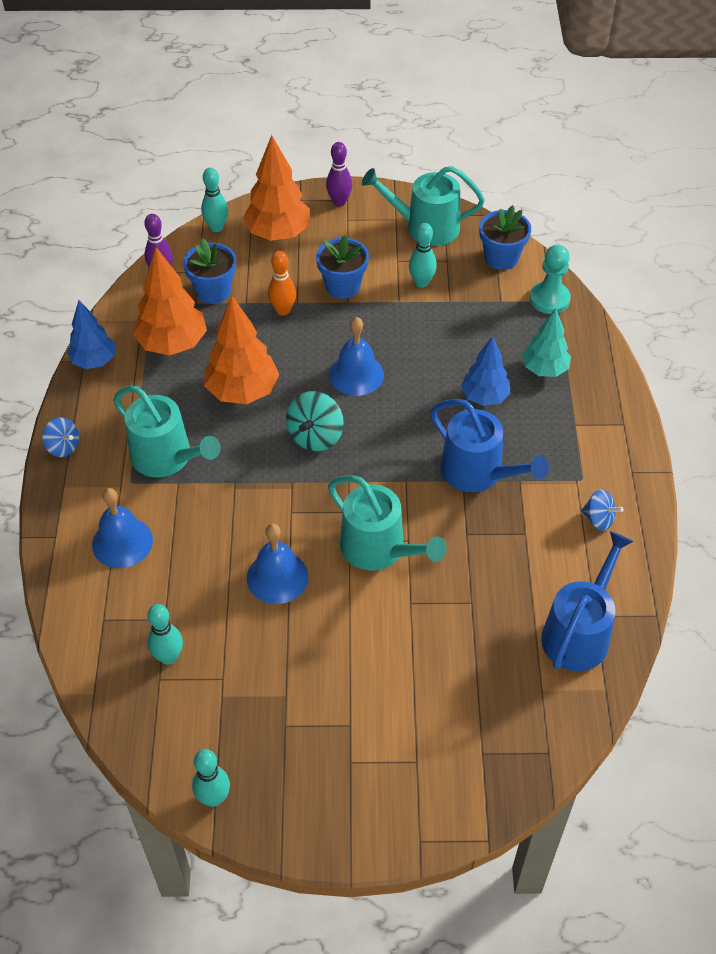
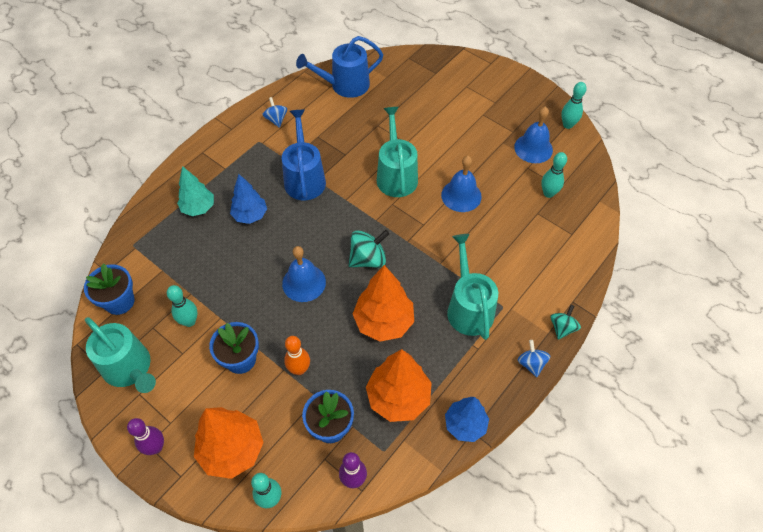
camera: 140 degrees left, 5 degrees up
blue bell [92,488,153,568] -> blue bell moved to [514,107,553,163]
turquoise pawn [530,245,571,314] -> none
none -> turquoise spinning top [550,305,581,340]

